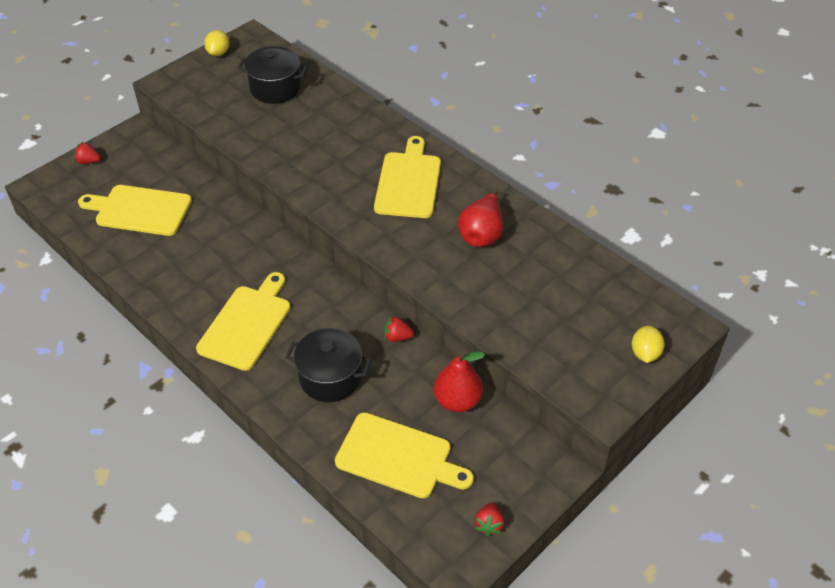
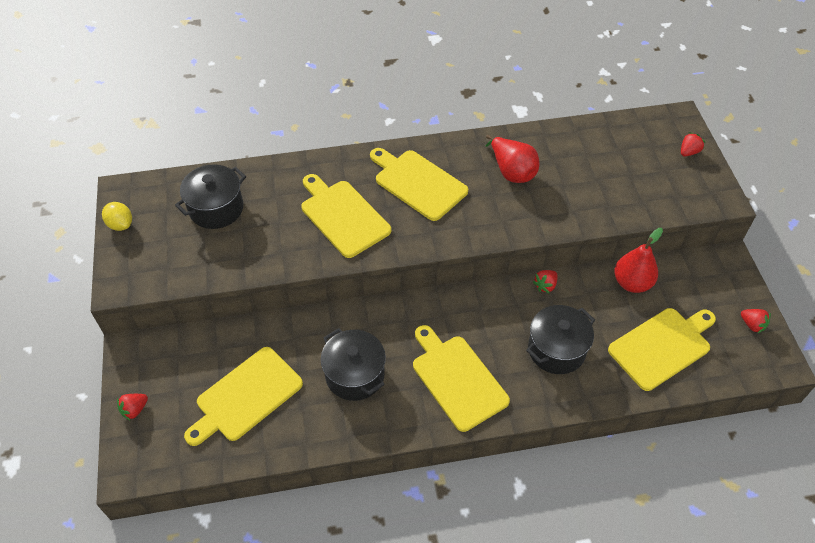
camera: 55 degrees left, 5 degrees up
yellow lemon [632,325,665,363] -> red strawberry [681,132,705,157]
none -> yellow cutting board [301,174,391,258]
none -> black pot [321,328,386,401]

